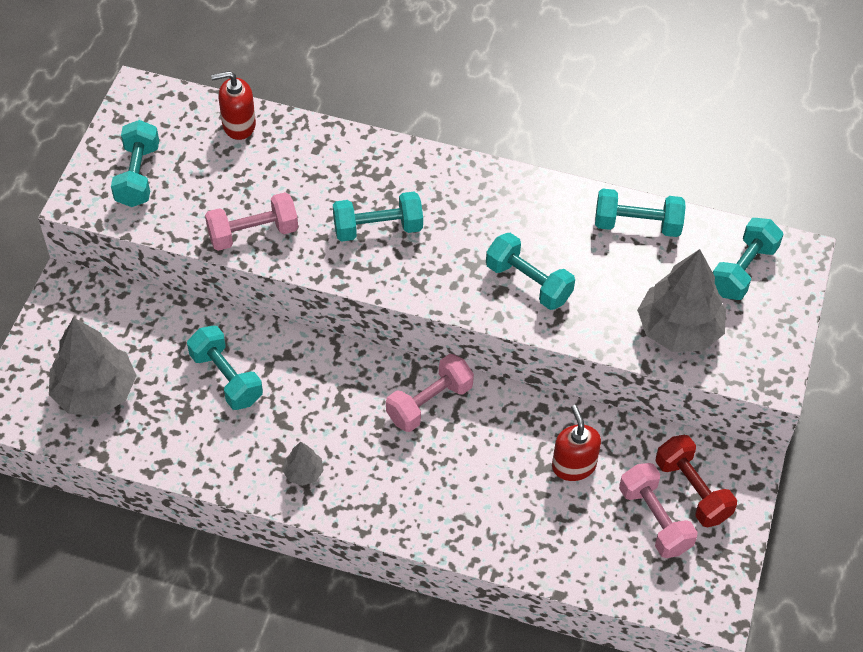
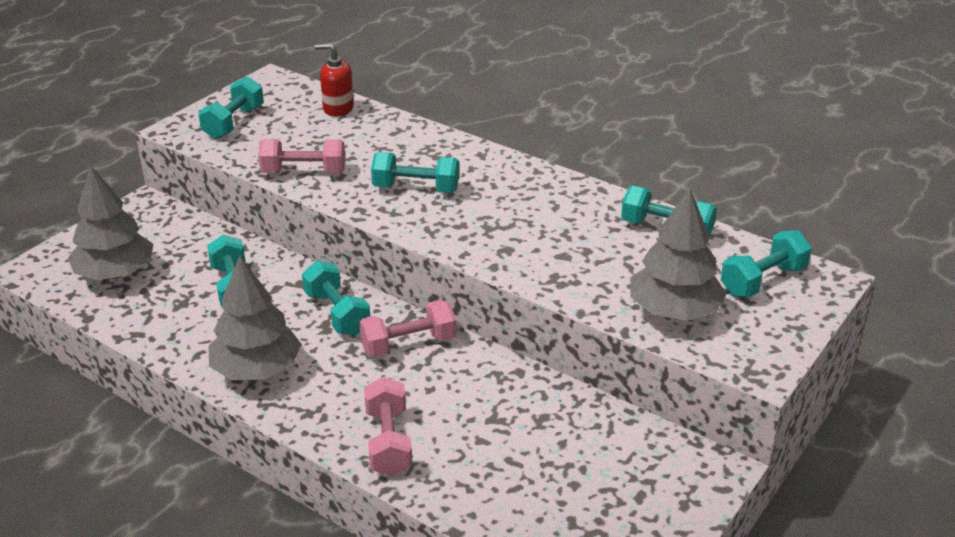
camera: 20 degrees right, 20 degrees down
grey tree [282,442,324,486] -> grey tree [208,256,301,380], size x2.18
turquoise dumbbell [486,233,575,310] -> turquoise dumbbell moved to [302,260,370,335]
red soap dispenser [552,405,601,481] -> none
pink dumbbell [619,463,698,558] -> pink dumbbell moved to [364,377,413,476]
red dumbbell [655,435,737,527] -> none

